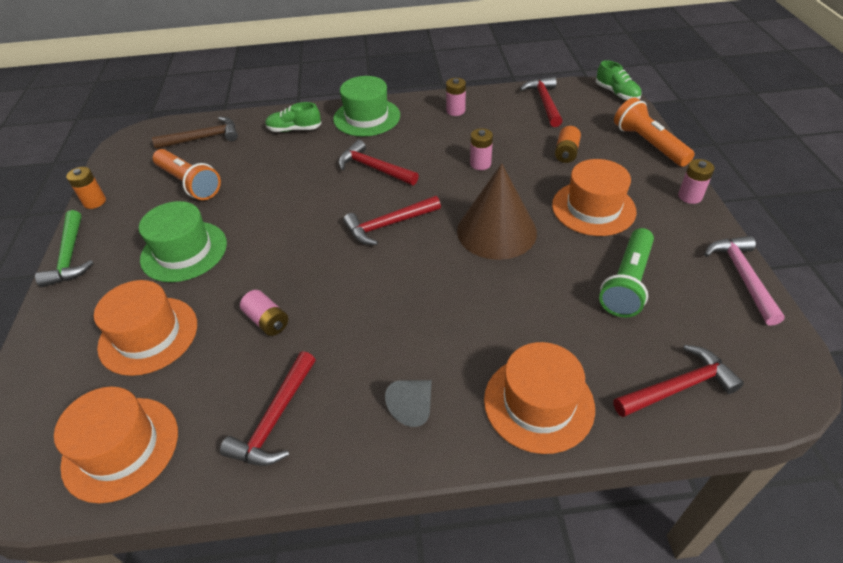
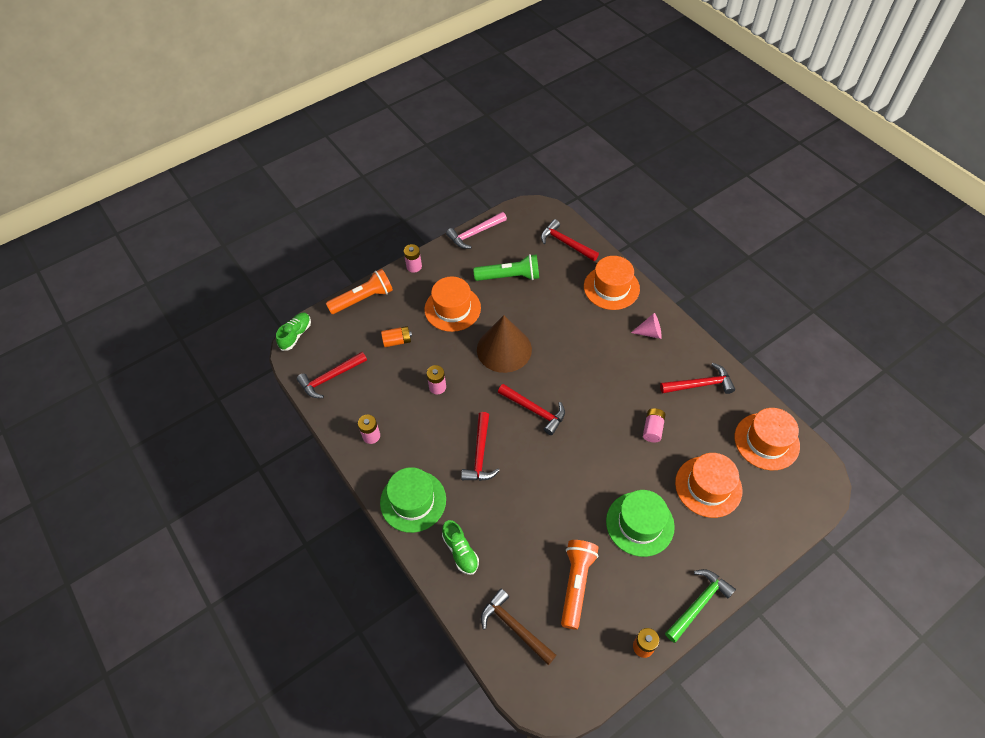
camera: 120 degrees left, 10 degrees up
grey cone [385,380,432,427] -> pink cone [631,313,662,339]
orange flashlight [614,98,695,167] -> orange flashlight turned 150 degrees counterclockwise [326,269,393,314]

